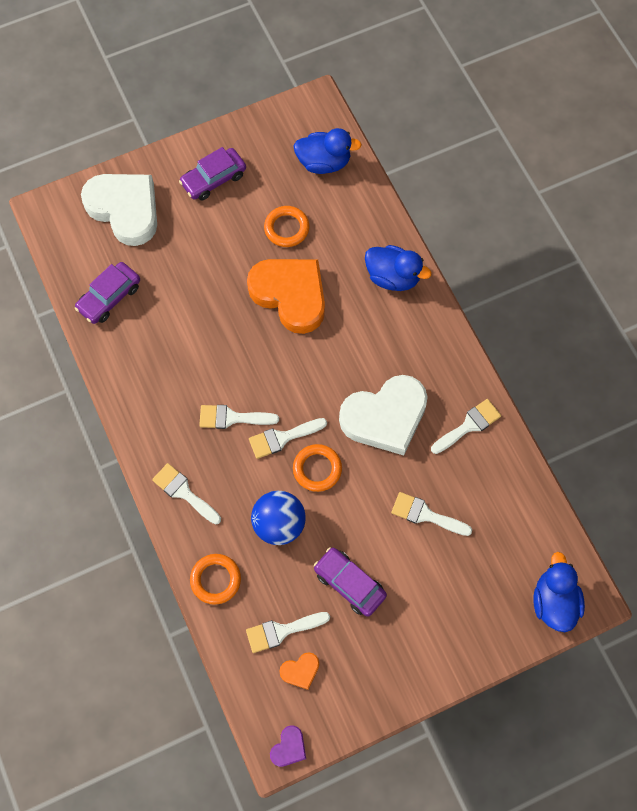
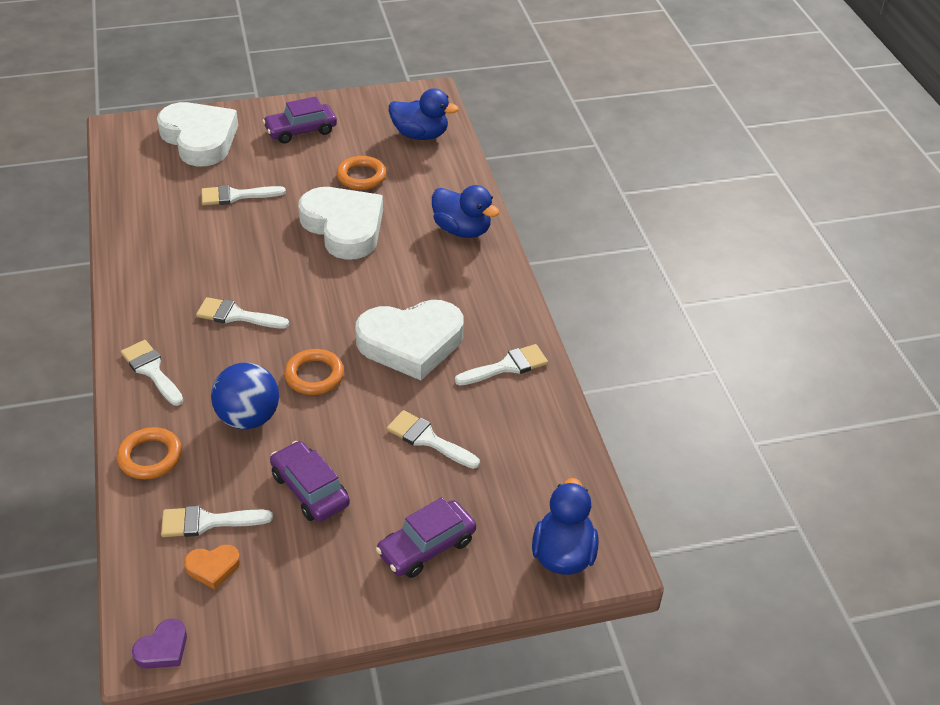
camera: 10 degrees right, 25 degrees down
purple car [75,262,140,324] -> purple car moved to [376,497,476,578]
orange heart [247,259,325,334] -> white heart [298,187,383,260]
white brush [249,418,327,459] -> white brush moved to [201,185,286,205]

